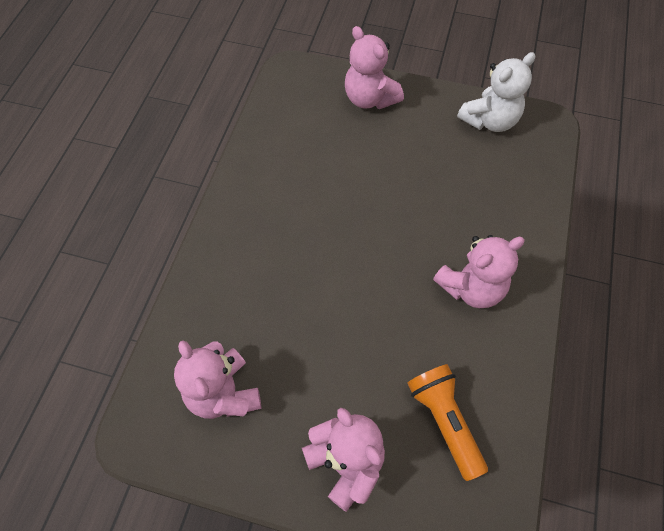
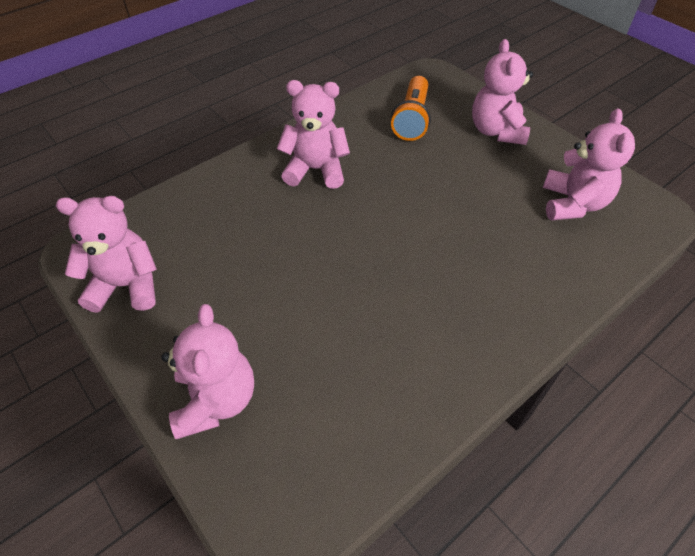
camera: 145 degrees left, 10 degrees down
white teddy bear [457,52,535,132] -> pink teddy bear [56,196,157,313]

